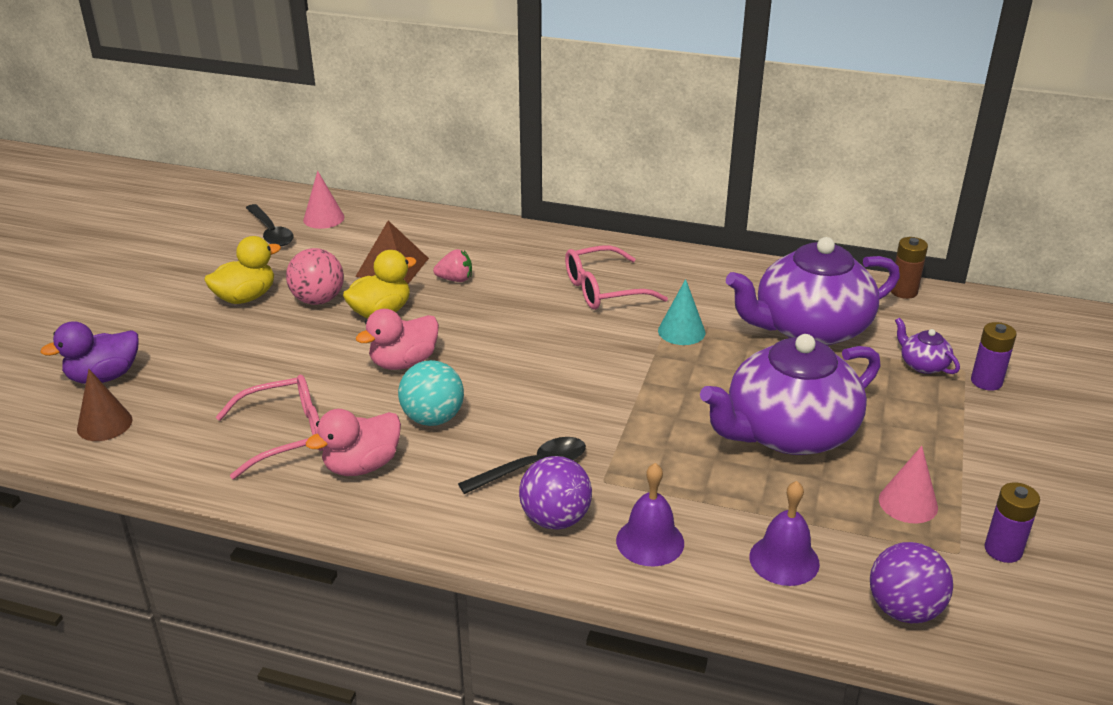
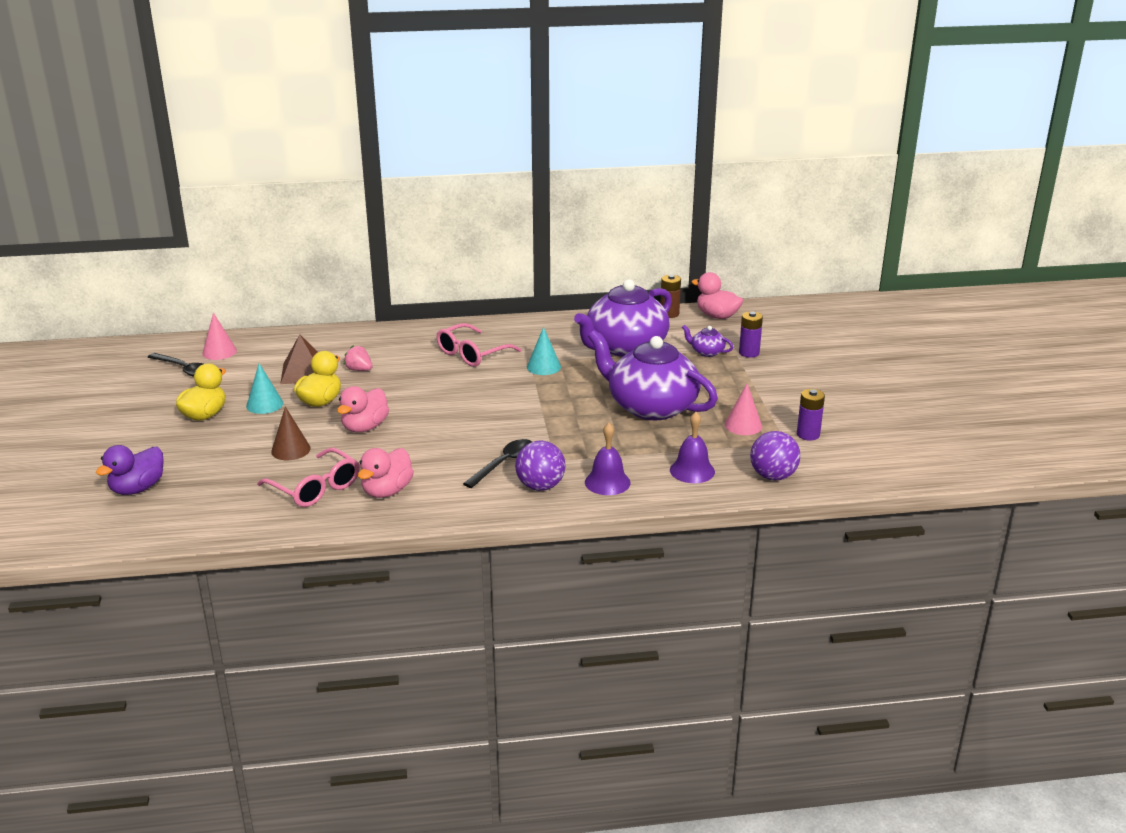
camera: 25 degrees left, 5 degrees down
brown cone [77,369,133,441] -> brown cone moved to [271,407,311,460]
pink glasses [216,375,324,479] -> pink glasses turned 90 degrees clockwise [257,448,360,507]
pink ball [286,248,344,305] -> turquoise cone [246,363,283,414]
turquoise ball [398,360,464,426] -> none
pink strawberry [433,249,472,282] -> pink strawberry turned 120 degrees counterclockwise [344,346,373,371]
purple teapot [700,334,881,455] -> purple teapot turned 90 degrees clockwise [588,330,718,420]
none -> pink duck [692,272,743,319]

